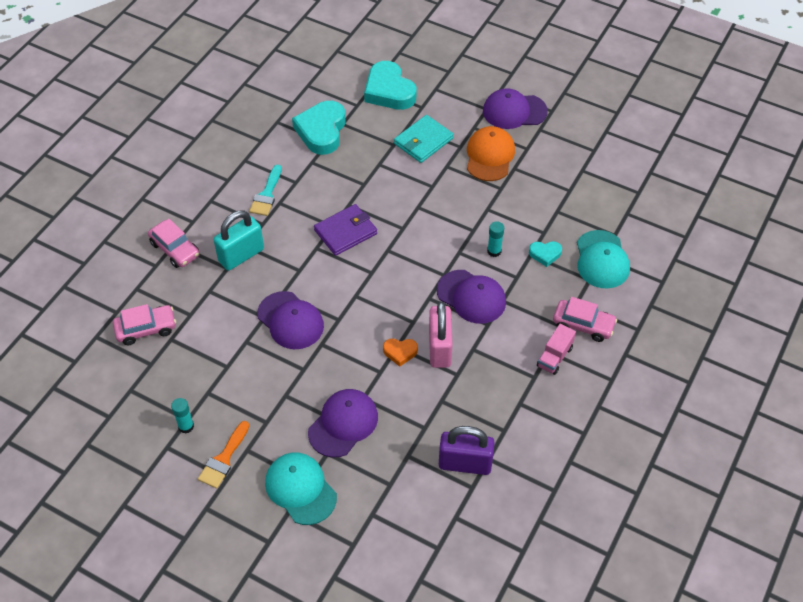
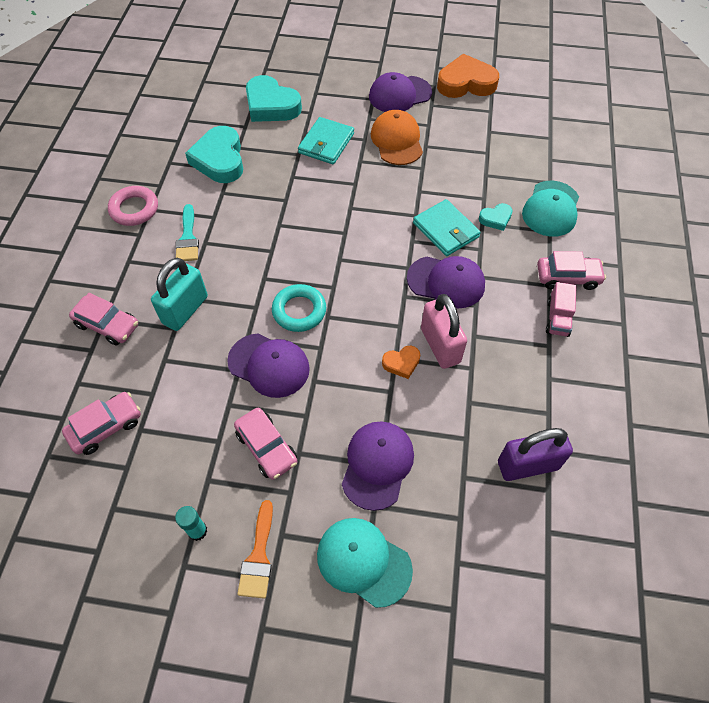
camera: 20 degrees left, 5 degrees up
purple wallet [314,204,377,256] -> none
turquoise glue stick [487,221,504,257] -> turquoise wallet [413,199,481,256]
turquoise cap [577,230,630,288] -> turquoise cap turned 45 degrees clockwise [522,181,579,237]
none -> pink ring [108,186,158,226]
none -> pink car [234,408,297,480]
none -> turquoise ring [272,284,326,332]
none -> orange heart [437,54,499,98]

